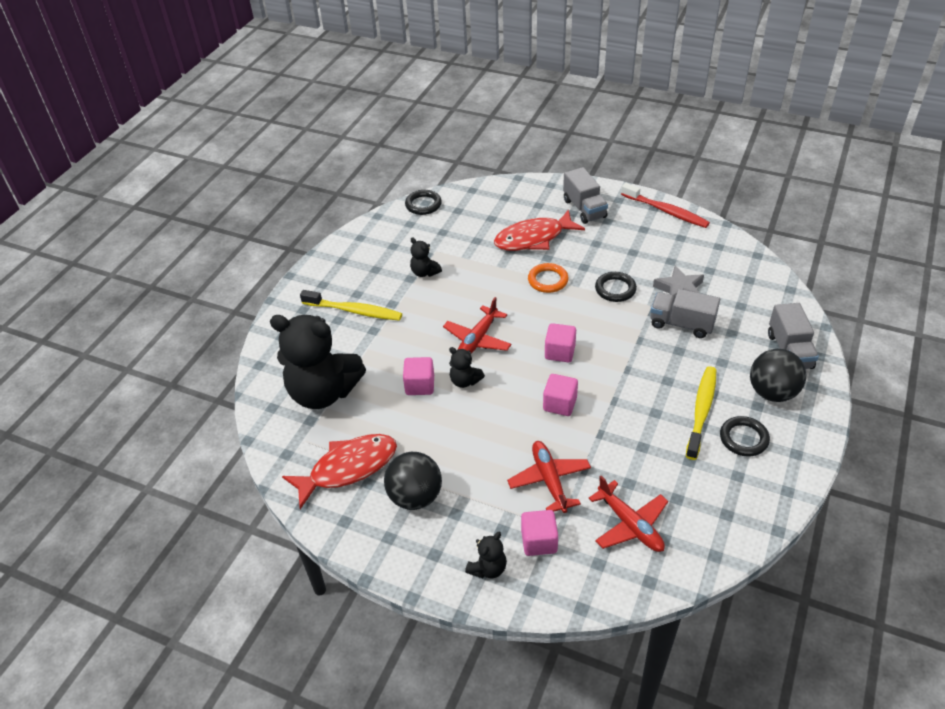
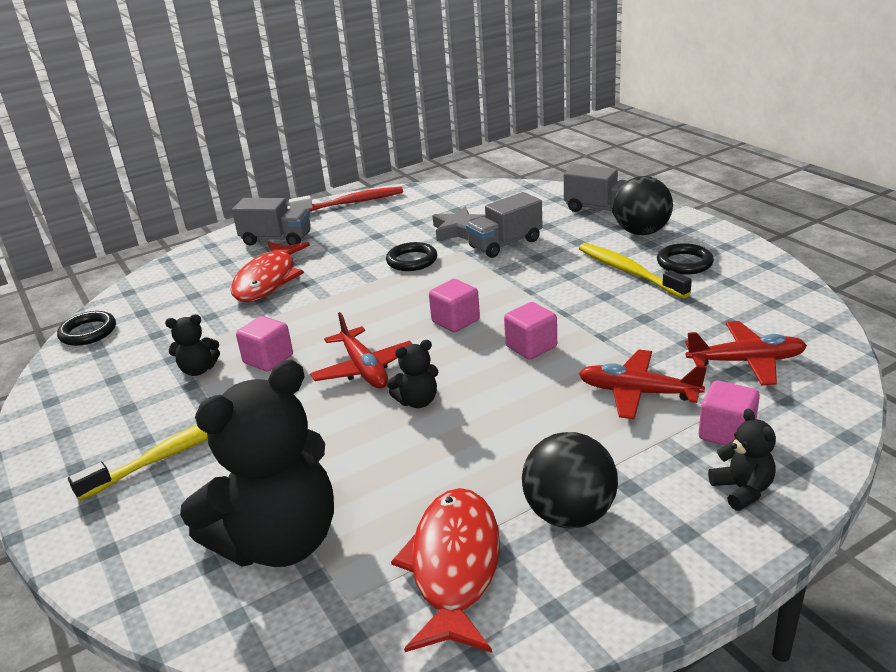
camera: 55 degrees left, 15 degrees down
pink cube [403,357,434,395] -> pink cube moved to [236,316,293,371]
orange ring [528,263,569,293] -> none

